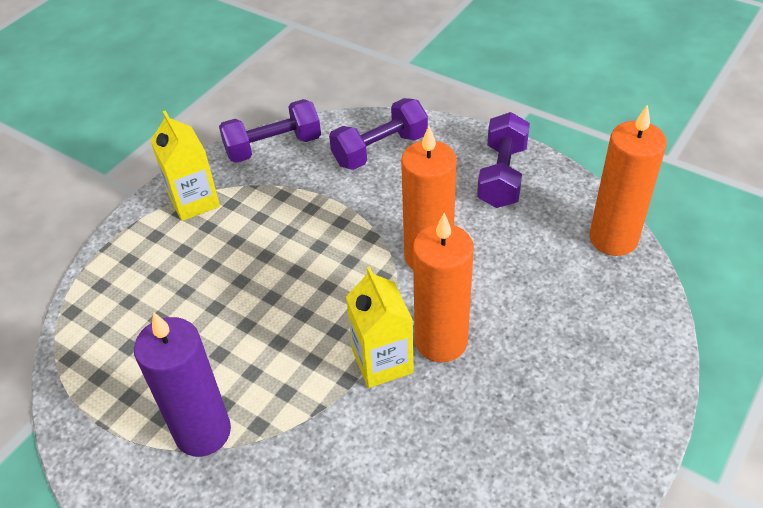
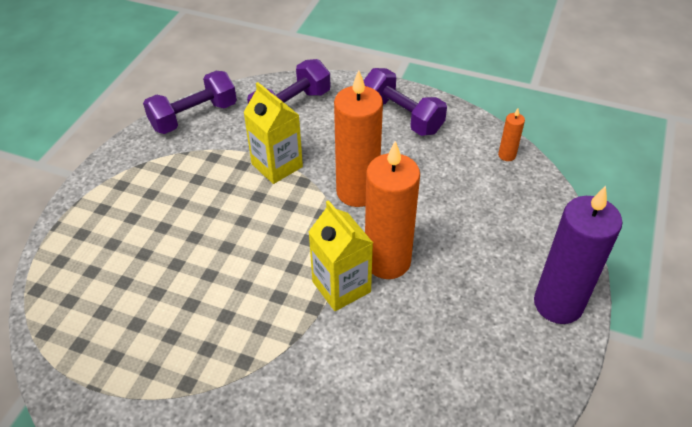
camera: 15 degrees left, 0 degrees up
purple candle [134,312,231,457] -> purple candle moved to [534,186,623,324]
yellow carton [151,111,220,221] -> yellow carton moved to [243,82,303,184]
purple dumbbell [477,112,530,208] -> purple dumbbell turned 45 degrees counterclockwise [363,68,447,136]
orange candle [589,104,667,256] -> orange candle [498,109,525,161], size x0.43

